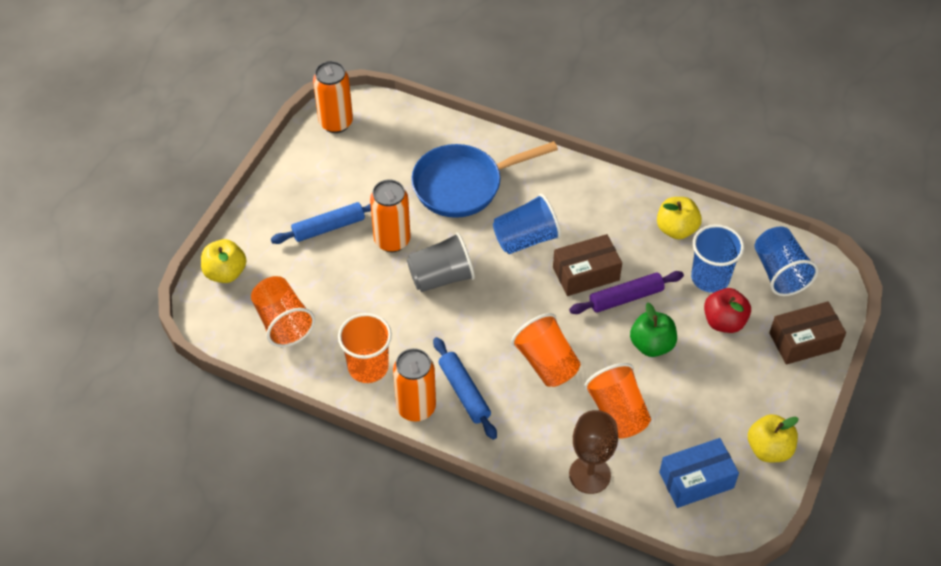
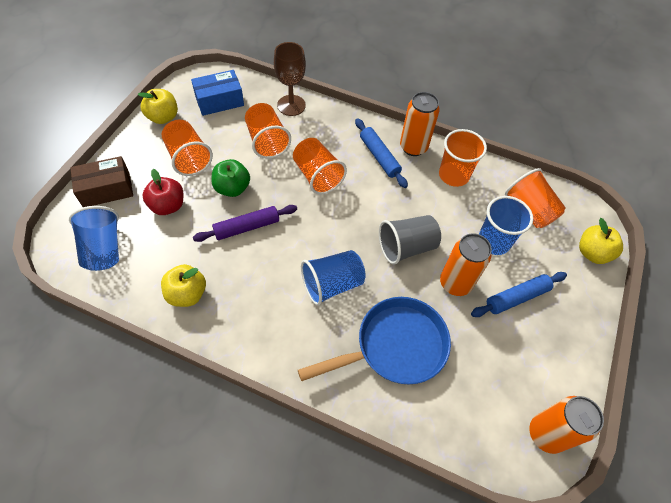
camera: 175 degrees right, 5 degrees up
brown box [553,234,622,296] -> none
blue cup [691,224,744,293] -> blue cup moved to [479,196,533,255]
none -> orange cup [162,120,213,176]

